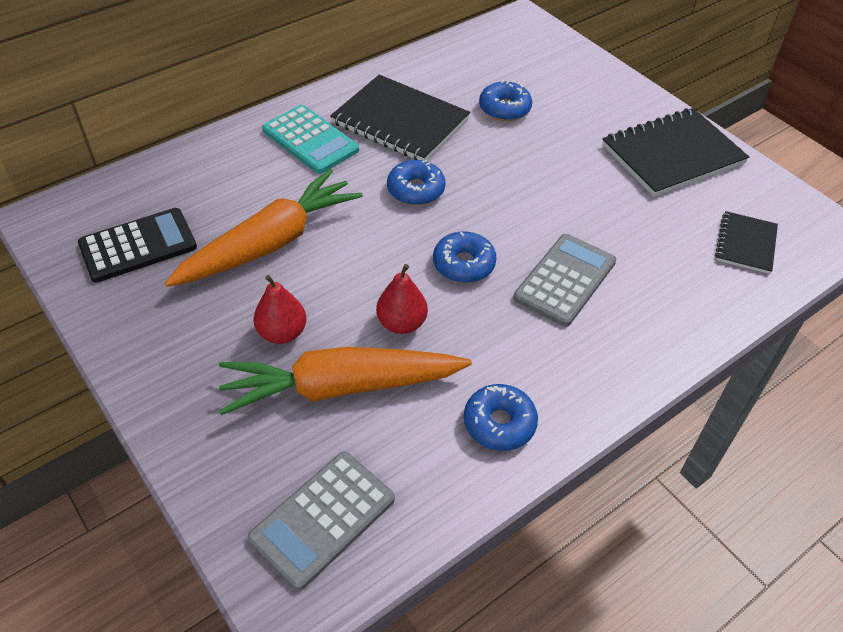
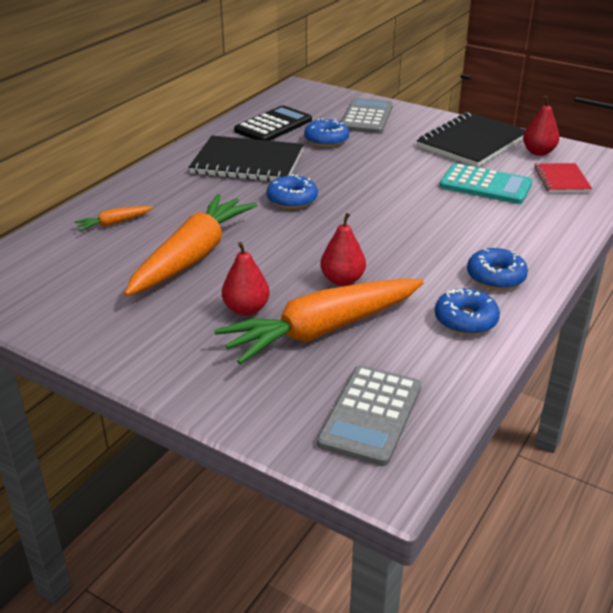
camera: 20 degrees left, 15 degrees down
black calculator [78,208,197,283] -> black calculator moved to [234,105,312,141]
turquoise calculator [262,105,359,174] -> turquoise calculator moved to [439,163,533,204]
blue donut [433,231,496,283] -> blue donut moved to [467,248,528,290]
grey calculator [513,234,616,327] -> grey calculator moved to [342,98,393,134]
black notebook [715,211,778,274] -> red notebook [534,163,592,193]
none -> orange carrot [74,206,153,231]
none -> red pear [523,96,560,156]

